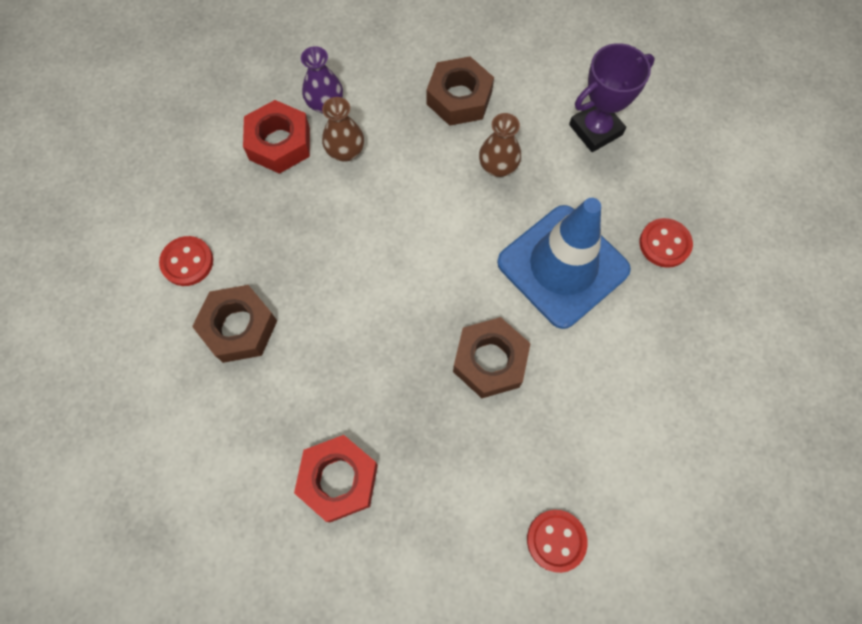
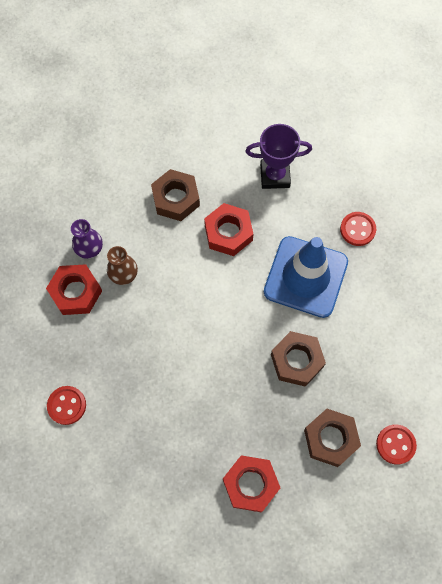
camera: 30 degrees left, 0 degrees up
brown nut [192,285,277,363] -> brown nut moved to [304,409,361,467]
brown vase [479,113,521,177] -> red nut [204,203,253,256]
purple trophy [569,43,655,152] -> purple trophy turned 60 degrees clockwise [245,124,312,189]

